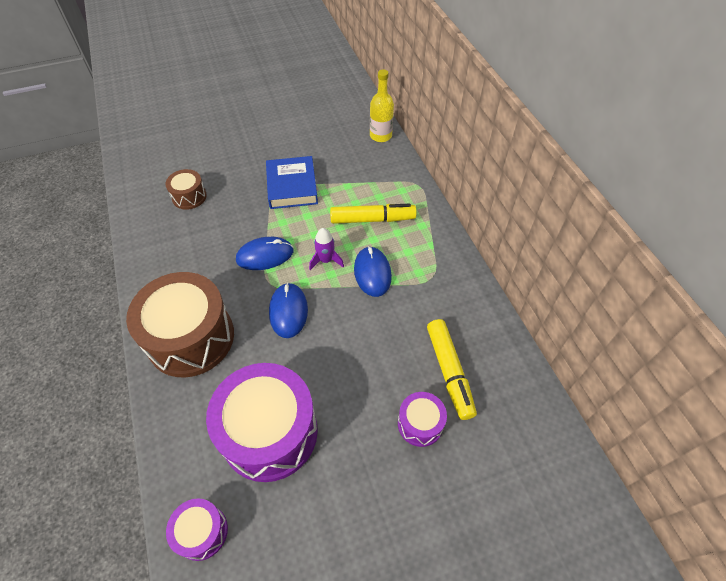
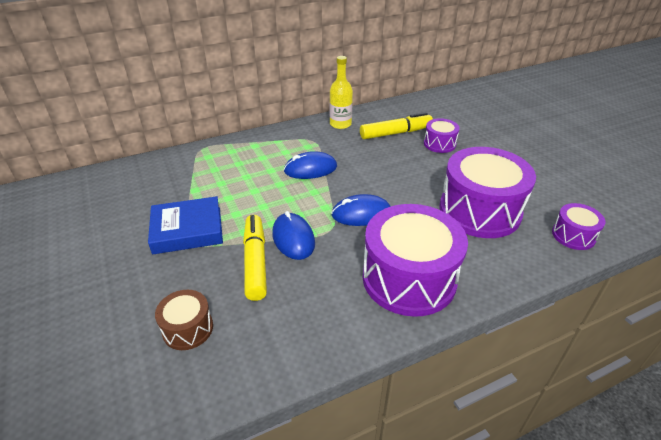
camera: 95 degrees left, 15 degrees down
brown drum [126,272,234,377] -> purple drum [363,204,468,317]
purple rocket [309,228,344,270] -> none
yellow marker [330,204,417,224] -> yellow marker moved to [243,215,267,301]
yellow bottle [370,69,394,142] -> yellow bottle moved to [330,56,353,129]

